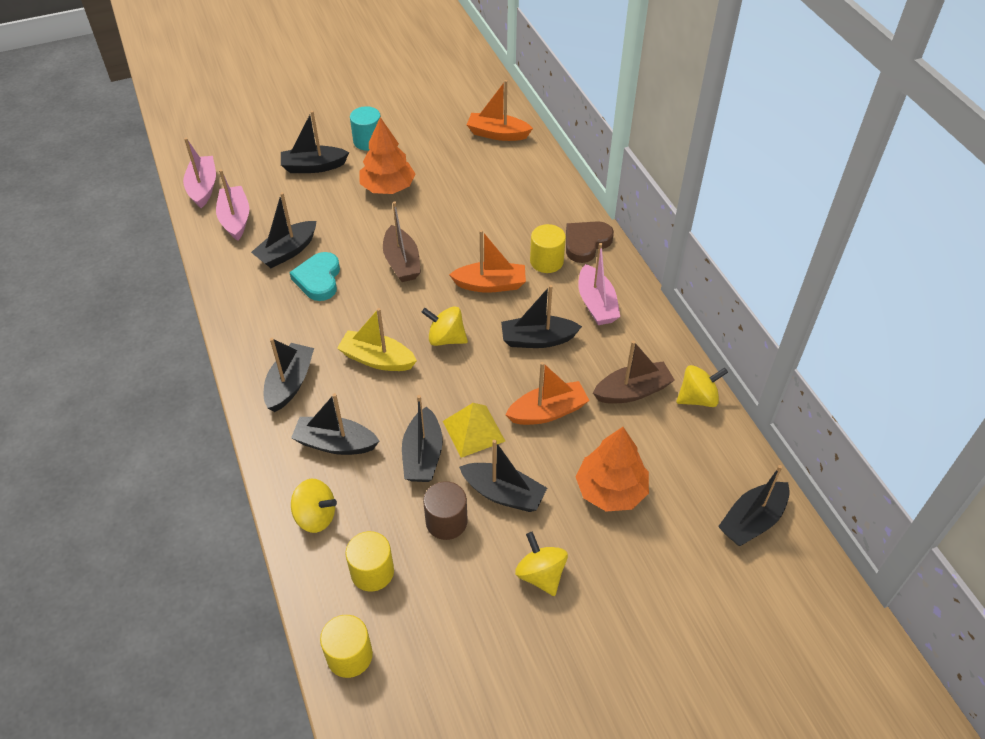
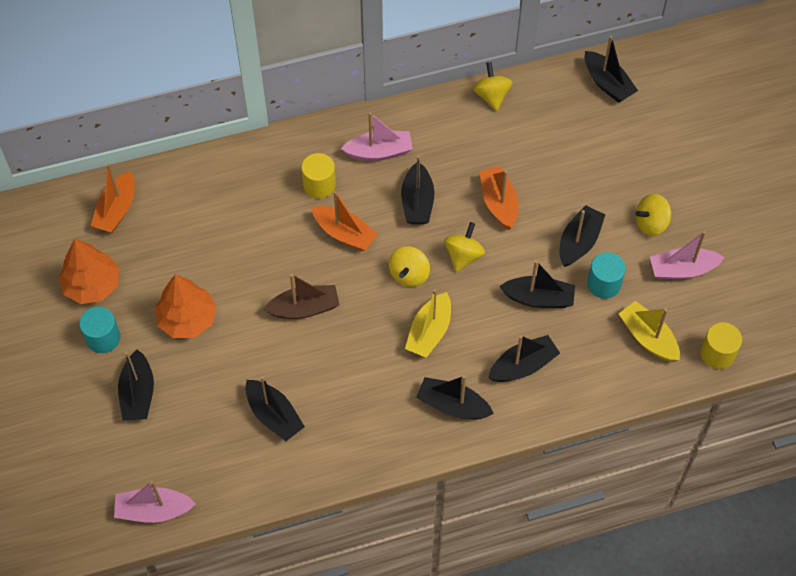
camera: 85 degrees left, 10 degrees up
pink boat [216,169,249,241] -> pink boat moved to [650,231,725,279]
turquoise heart [289,252,340,301] -> none
black boat [291,393,379,455] -> black boat turned 135 degrees counterclockwise [488,335,560,382]
yellow spinning top [291,479,337,533] -> yellow spinning top moved to [444,222,485,272]
yellow cylinder [345,531,394,592] -> yellow boat [618,301,680,362]
brown cylinder [423,481,468,540] -> turquoise cylinder [587,252,626,299]
yellow pyramid [443,403,505,458] -> none
orange boat [449,230,526,293] -> orange boat turned 120 degrees clockwise [312,191,378,251]
brown heart [566,221,614,263] -> none
orange tree [575,427,649,512] -> orange tree moved to [58,239,120,304]
brown boat [593,341,675,403] -> none

